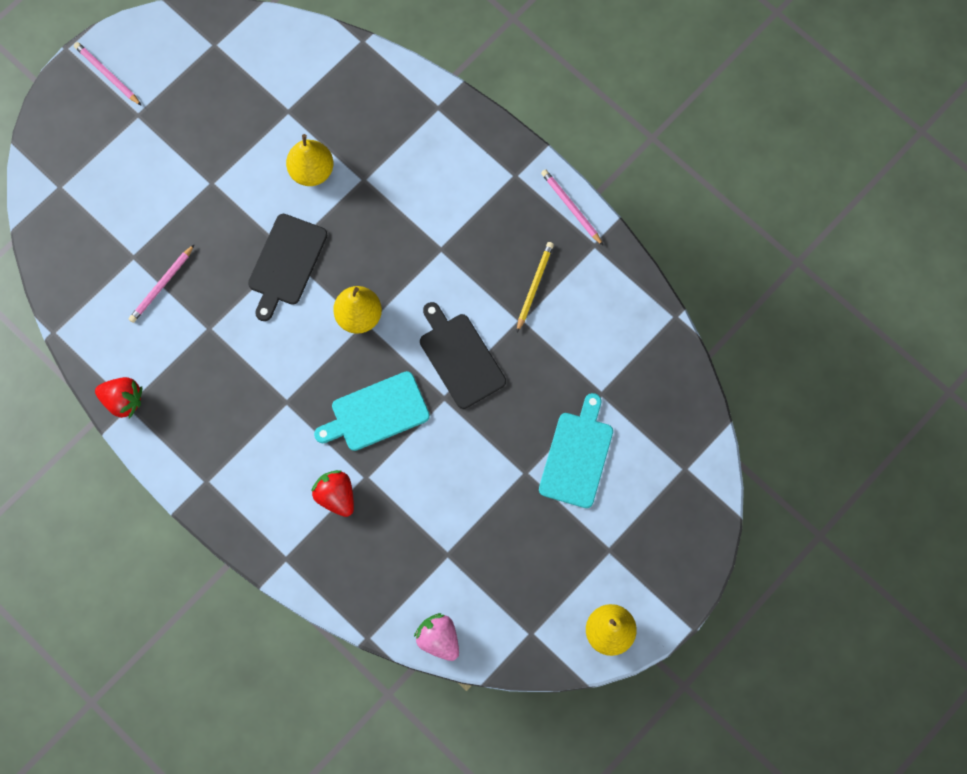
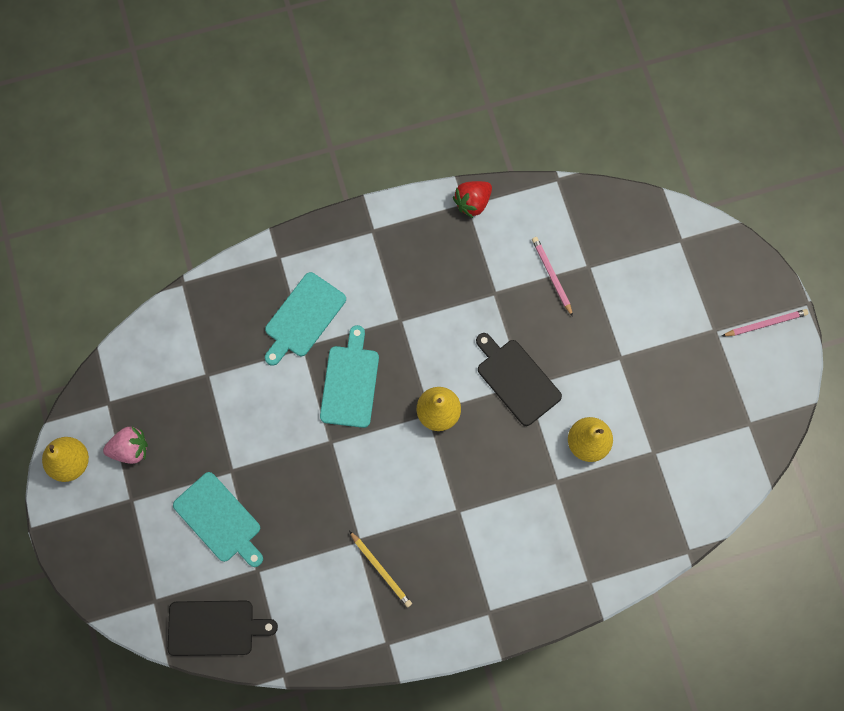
camera: 120 degrees right, 0 degrees up
red strawberry [311,470,354,517] -> turquoise cutting board [265,272,346,366]
pink strawberry [414,613,459,661] -> pink strawberry moved to [103,427,148,464]
black cutting board [420,302,506,409] -> black cutting board moved to [168,601,278,656]
pink pencil [541,169,603,245] -> none

